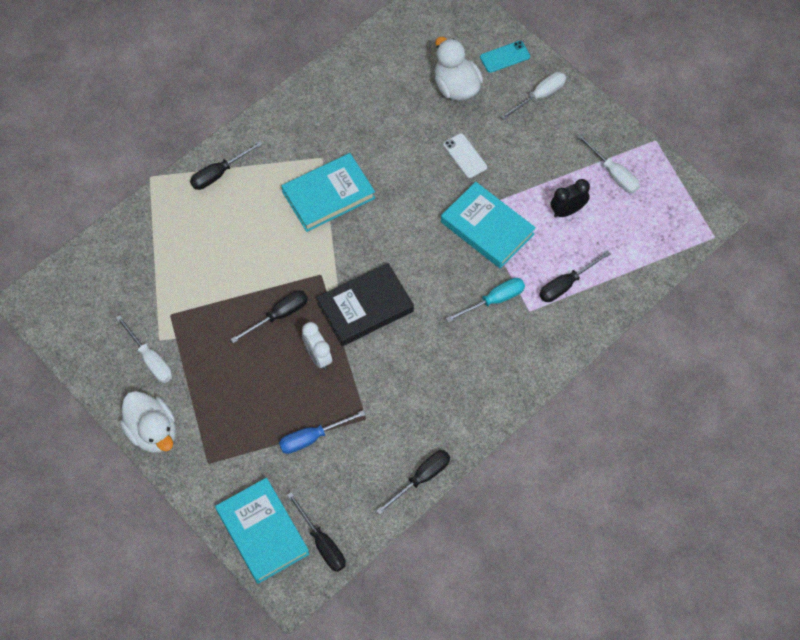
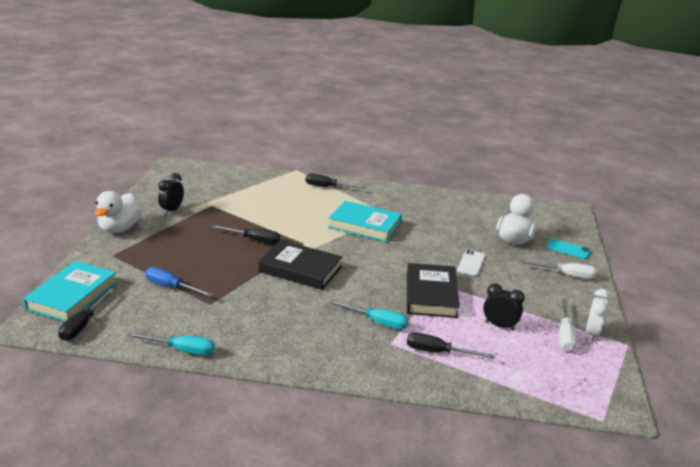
camera: 50 degrees right, 35 degrees down
white screwdriver [116,315,172,383] -> black clock [158,173,184,215]
white clock [302,322,332,370] -> white clock moved to [586,289,610,342]
black screwdriver [376,450,450,515] -> turquoise screwdriver [127,333,215,355]
turquoise book [441,182,536,269] -> black book [407,263,459,318]

